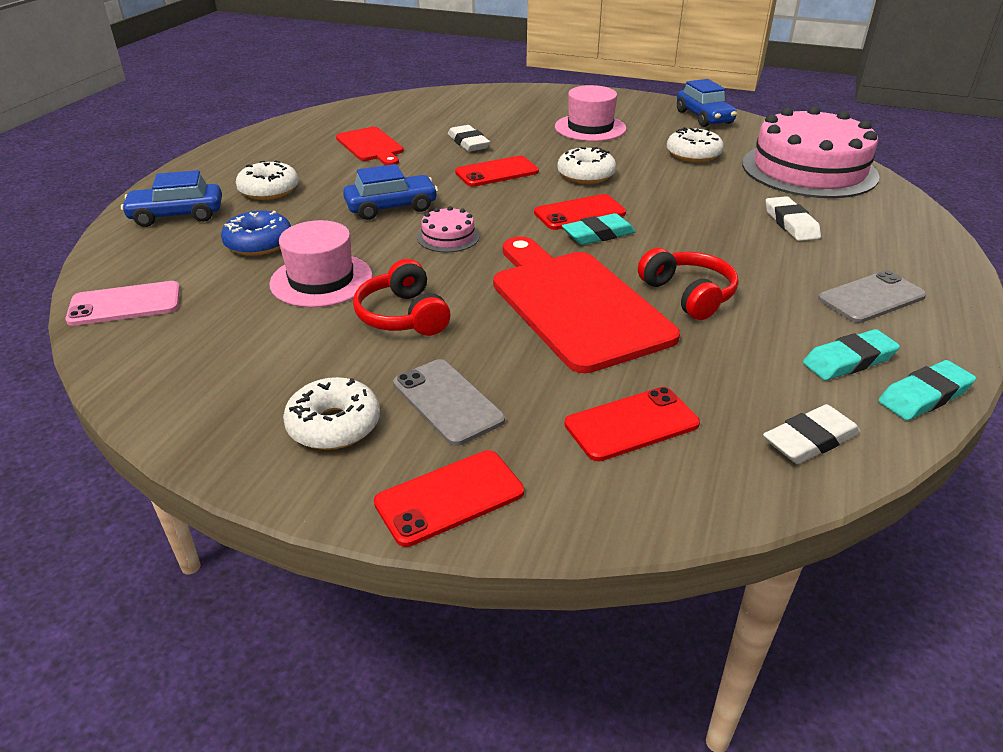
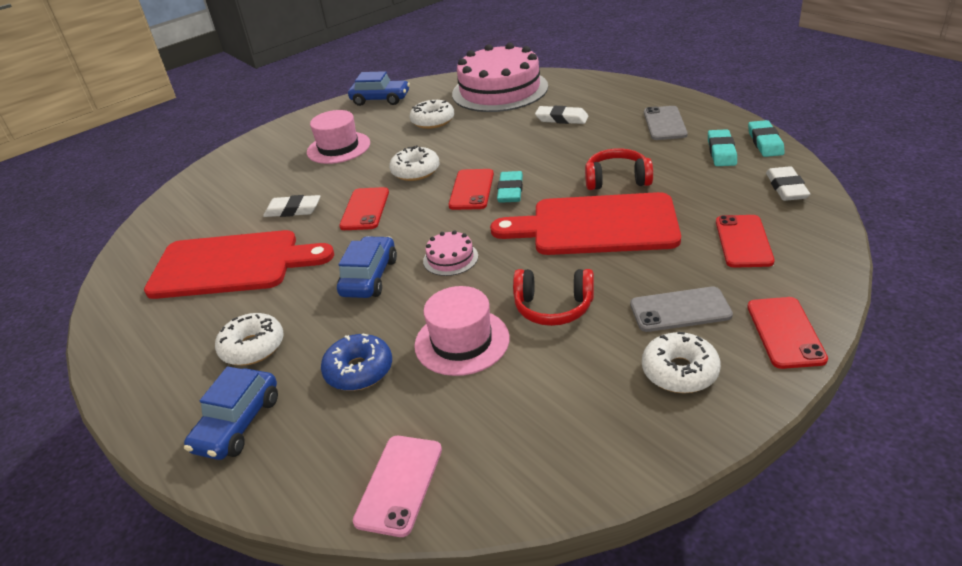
camera: 55 degrees left, 0 degrees up
red cutting board [336,127,404,165] -> red cutting board [144,230,334,299], size x1.79

